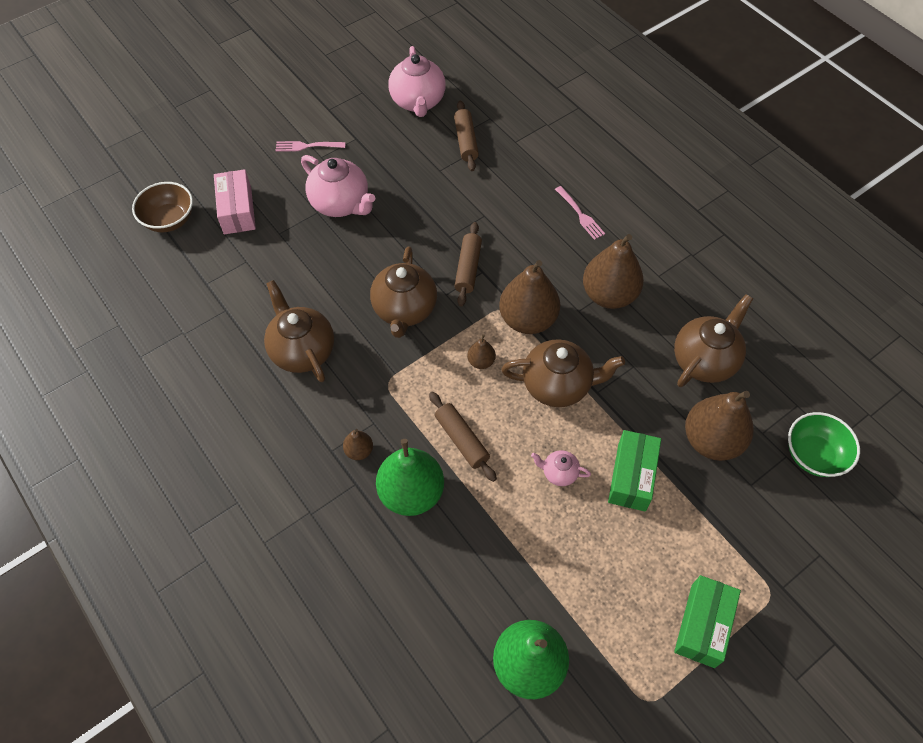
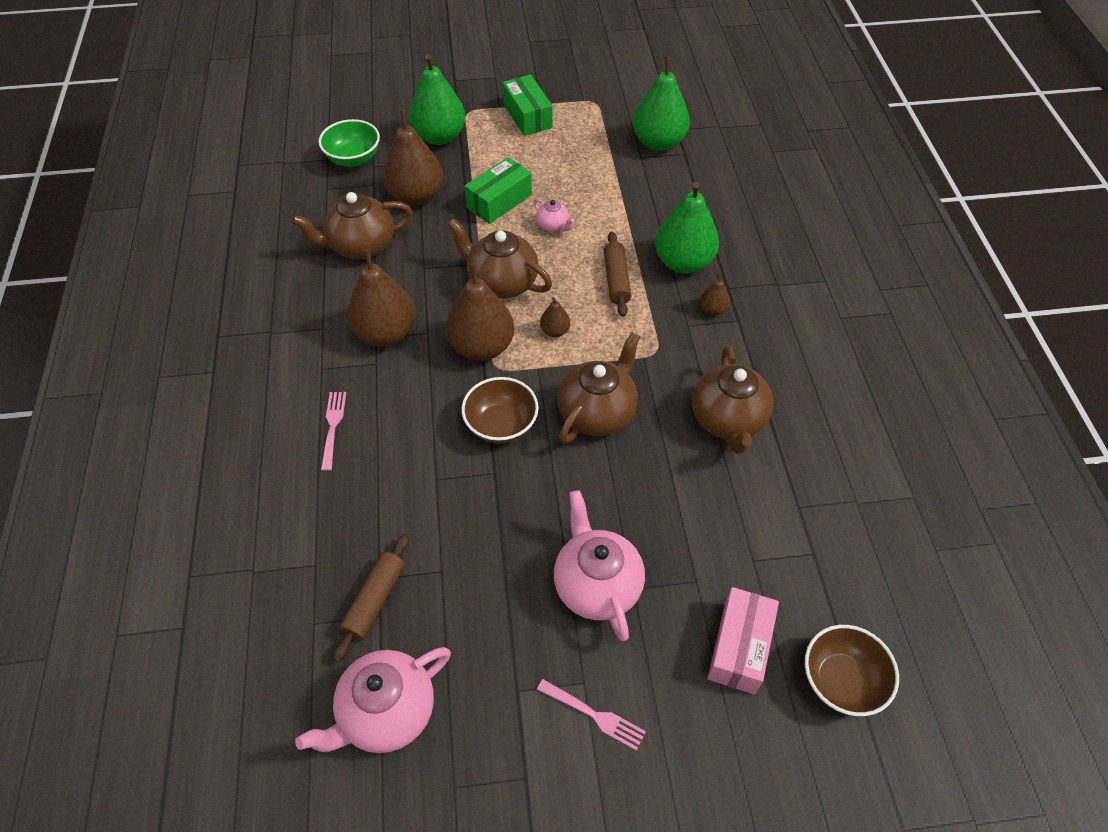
camera: 150 degrees left, 5 degrees down
pink teapot [388,46,446,117] -> pink teapot turned 150 degrees counterclockwise [295,647,451,753]
brown rolling pin [454,222,482,307] -> brown bowl [461,377,539,444]
green box [674,575,741,668] -> green box turned 75 degrees counterclockwise [502,75,553,136]
none -> green pear [409,54,465,145]

